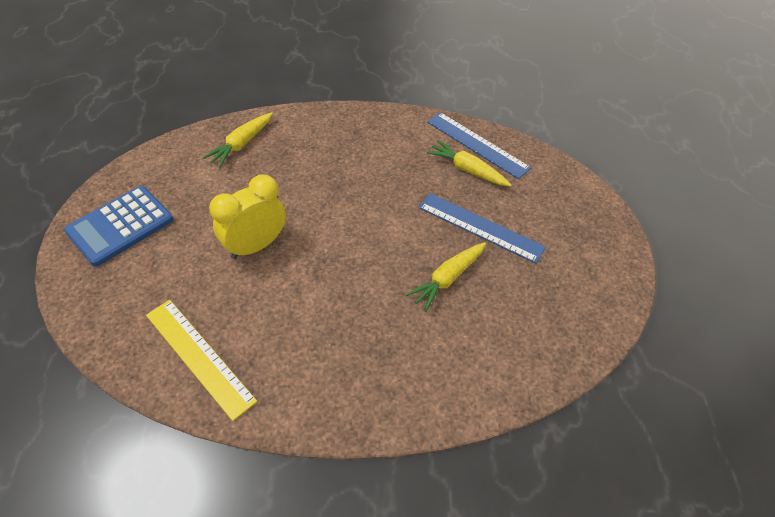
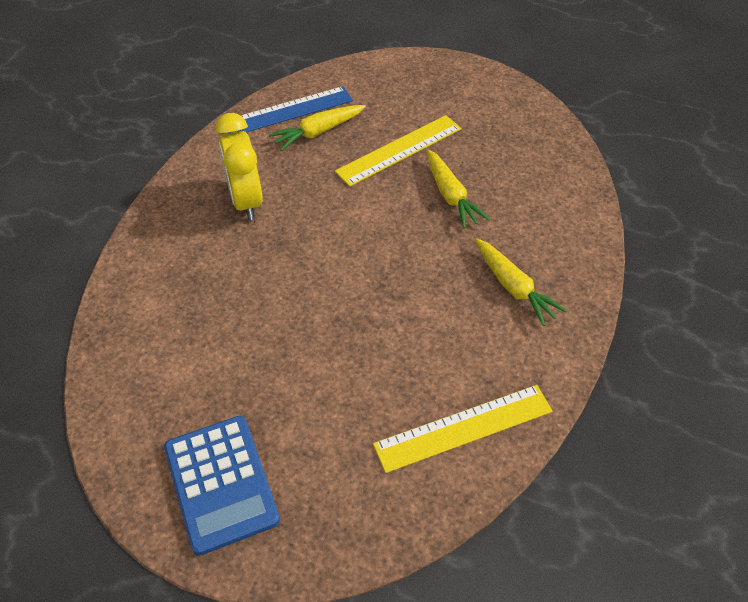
camera: 65 degrees left, 0 degrees up
yellow carrot [203,112,273,167] -> yellow carrot moved to [475,238,567,326]
yellow clock [209,175,286,259] -> yellow clock moved to [216,113,263,220]
blue ruler [419,193,546,264] -> yellow ruler [335,115,461,187]

